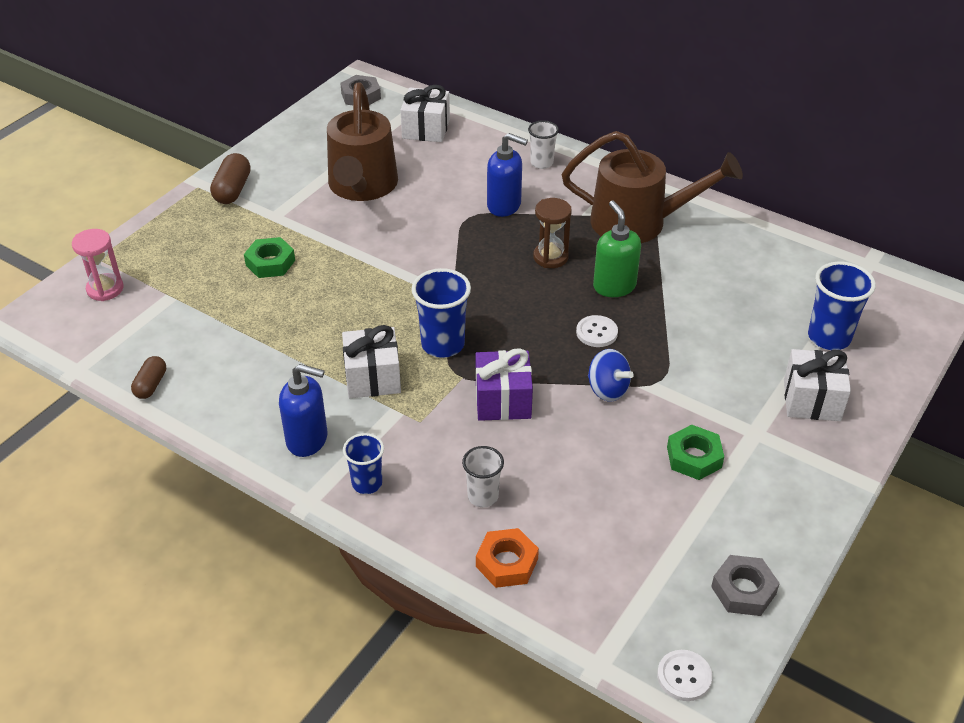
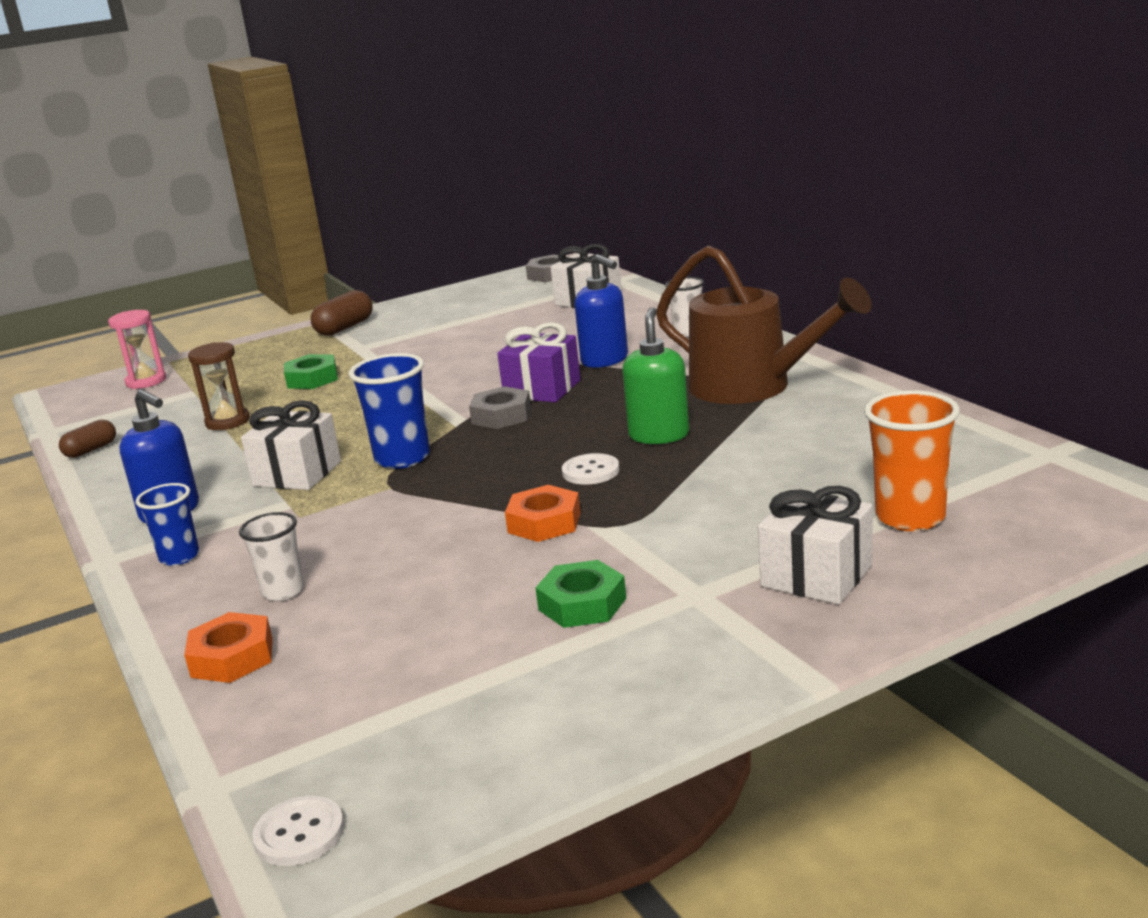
camera: 30 degrees right, 20 degrees down
brown watering can [327,83,398,201] -> none
purple gift [476,348,533,421] -> purple gift moved to [497,322,581,402]
brown hourglass [533,198,572,268] -> brown hourglass moved to [188,342,250,430]
blue spinning top [588,349,634,402] -> orange nut [505,485,581,542]
grey nut [711,555,780,616] -> grey nut moved to [469,386,531,429]
blue cup [808,262,876,350] -> orange cup [864,390,960,531]

